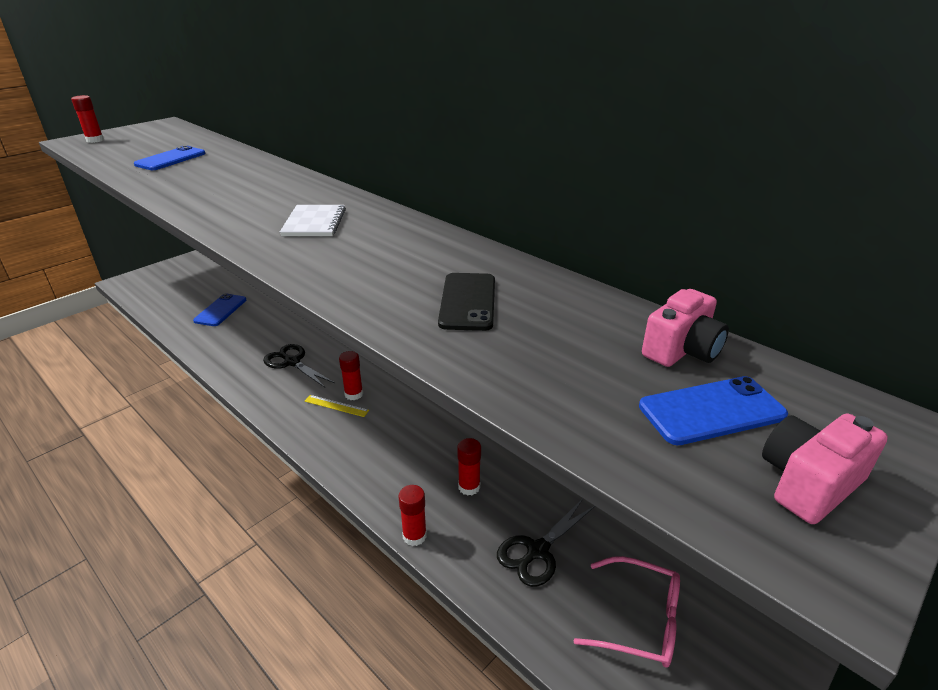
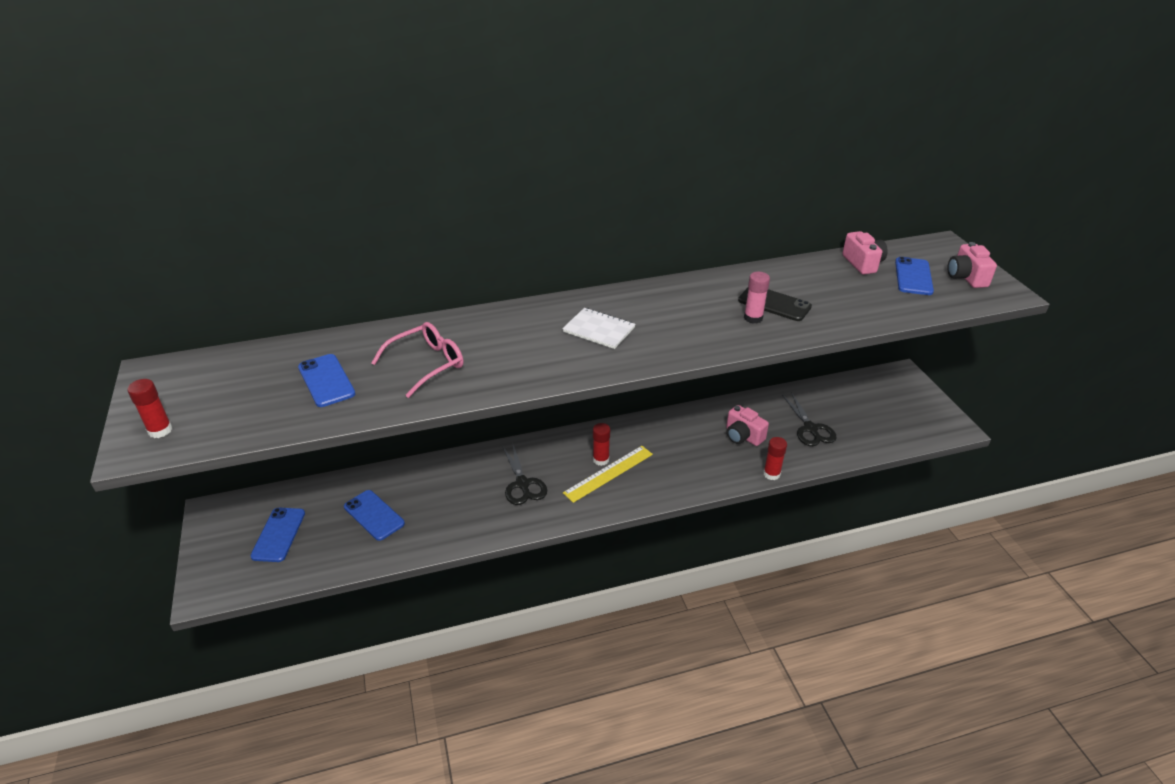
camera: 60 degrees left, 5 degrees up
black scissors [263,344,335,387] -> black scissors turned 90 degrees counterclockwise [502,445,547,505]
yellow ruler [304,395,369,417] -> yellow ruler [563,446,653,503], size x1.72
red glue stick [457,438,481,496] -> pink camera [726,405,769,446]
pink glasses [574,556,680,668] -> pink glasses moved to [371,322,463,398]
none -> blue phone [250,508,305,562]
none -> pink glue stick [744,272,770,324]

